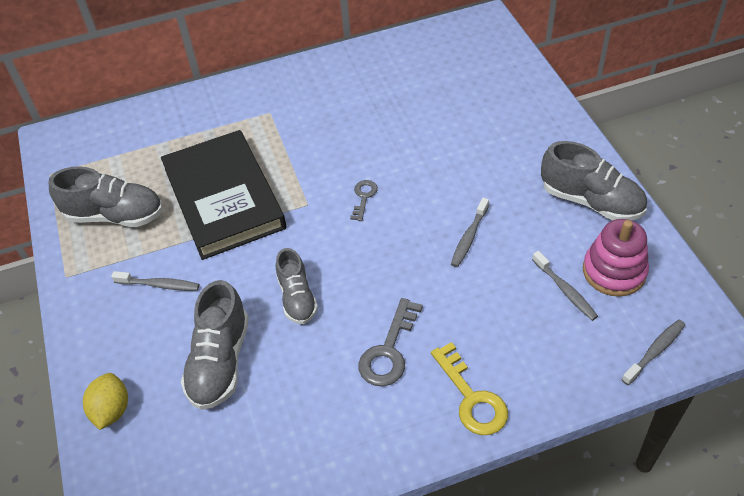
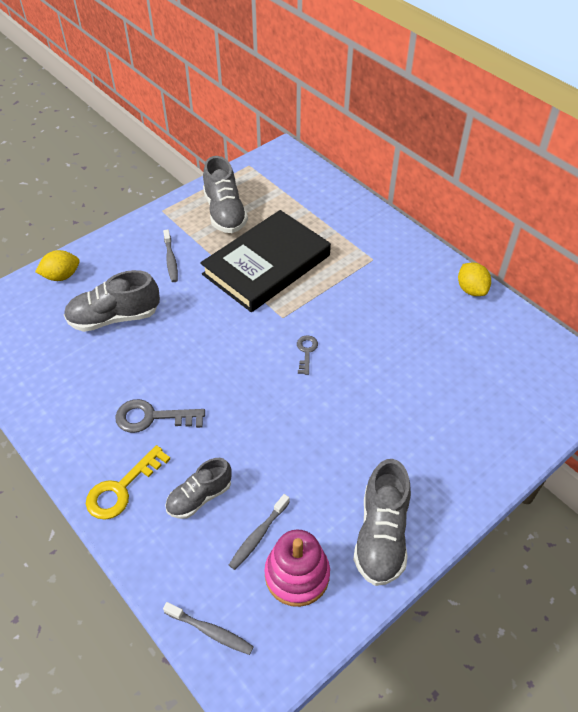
camera: 65 degrees right, 0 degrees up
grey shoe [276,248,318,324] -> grey shoe moved to [165,458,232,519]
grey key [350,180,378,221] -> grey key turned 75 degrees counterclockwise [297,335,318,375]
grey toothbrush [451,198,489,267] -> none
none -> yellow lemon [458,262,491,296]

